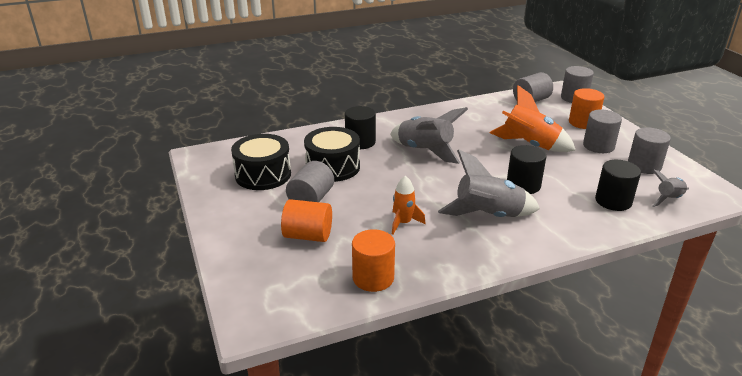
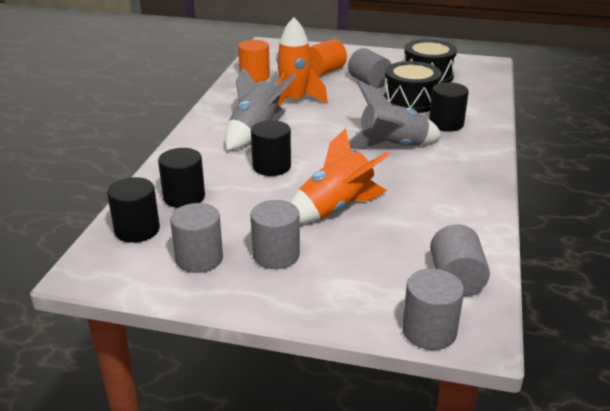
camera: 125 degrees right, 0 degrees up
orange rocket [392,176,426,234] -> orange rocket [276,17,328,106], size x1.74
orange cylinder [569,88,604,129] -> none
grey rocket [652,170,689,207] -> black cylinder [107,177,160,243]

